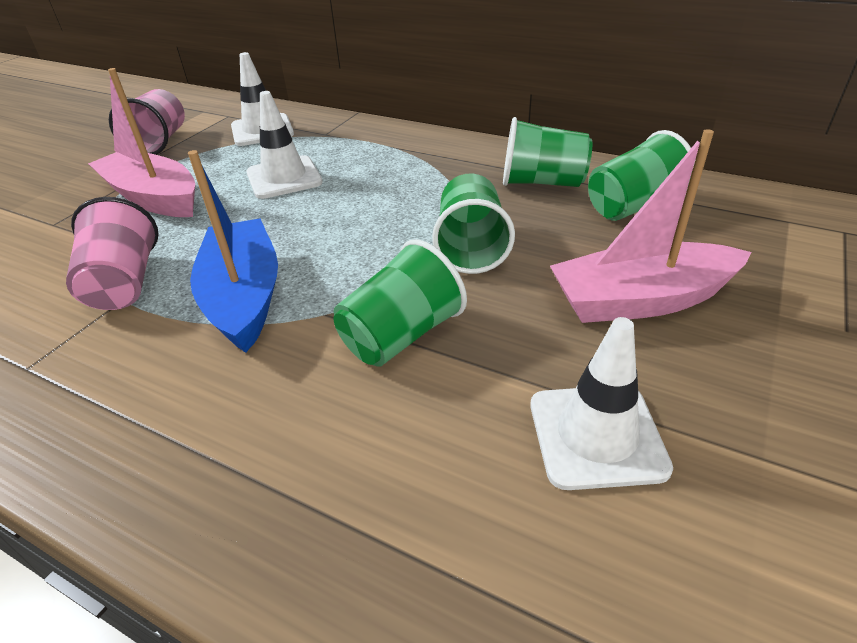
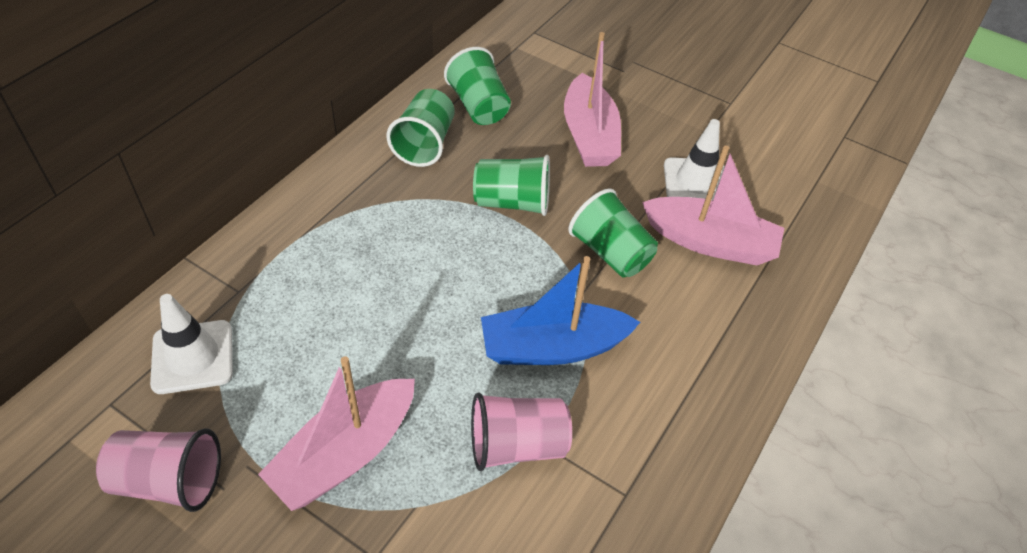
camera: 90 degrees left, 10 degrees up
white traffic cone [246,91,323,199] -> none
none -> pink boat [642,145,784,265]

